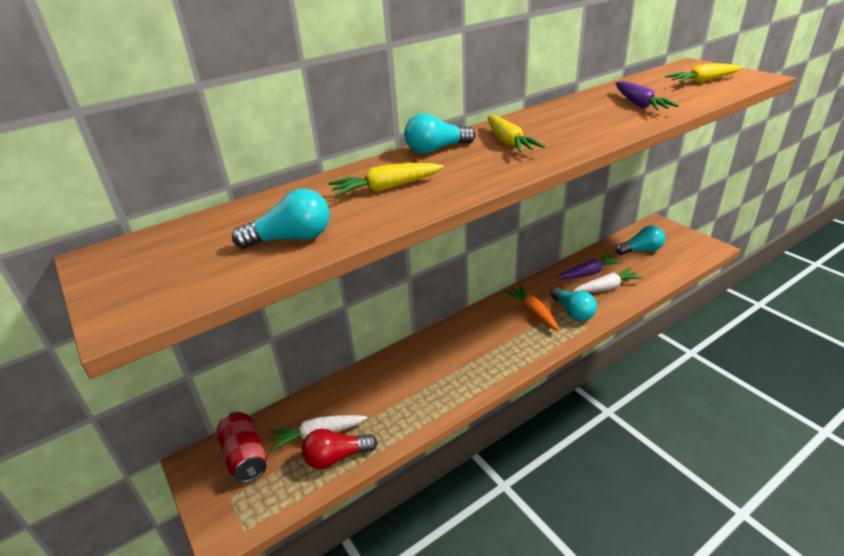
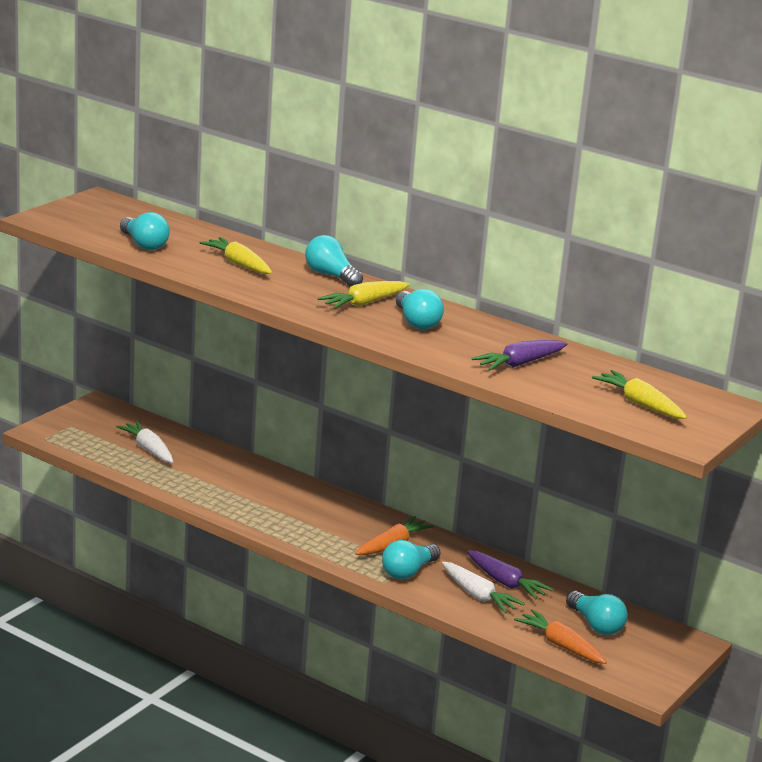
camera: 65 degrees right, 10 degrees down
red can [216,412,267,483] -> none
red light bulb [302,429,378,469] -> none
none -> turquoise light bulb [396,289,444,330]
none -> orange carrot [514,609,607,664]

